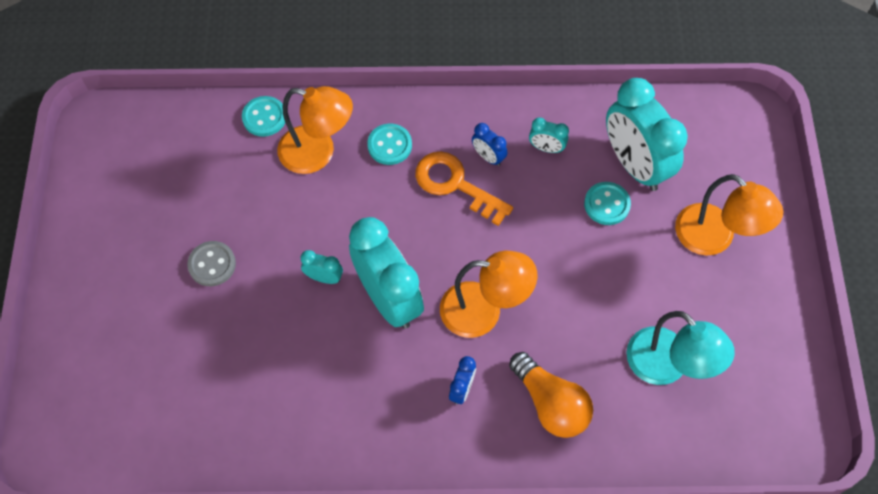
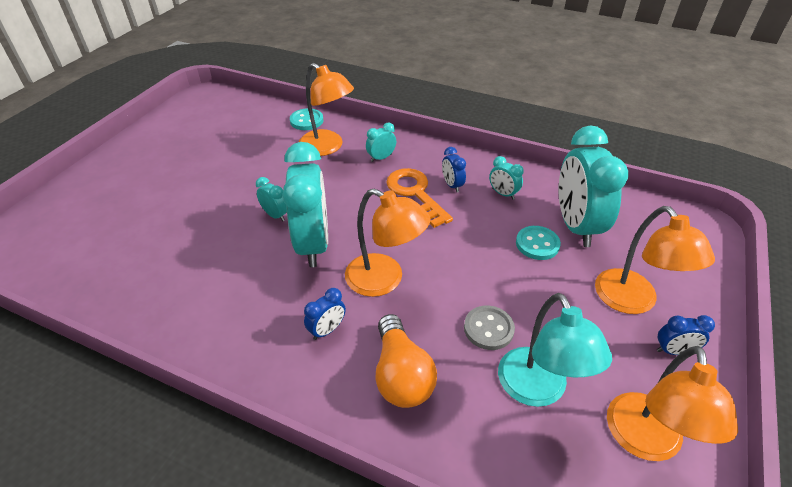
camera: 25 degrees right, 20 degrees down
grey button [187,241,236,286] -> grey button moved to [464,305,515,350]
turquoise button [367,124,412,165] -> turquoise clock [366,123,396,162]
none -> orange lamp [607,346,738,461]
none -> blue clock [657,315,715,355]

